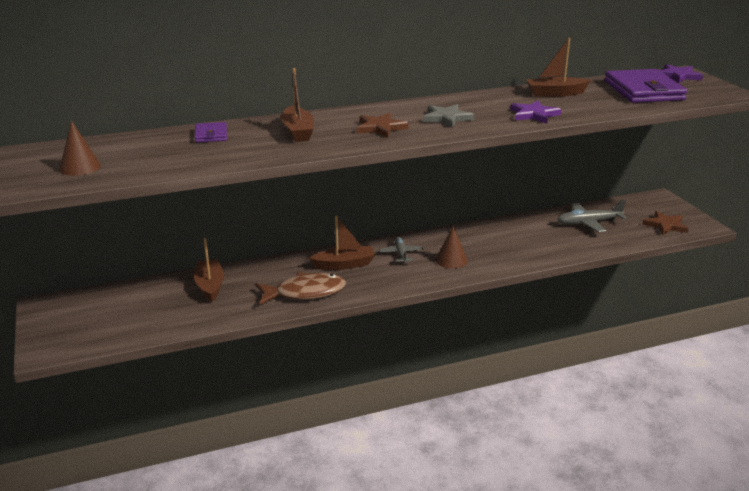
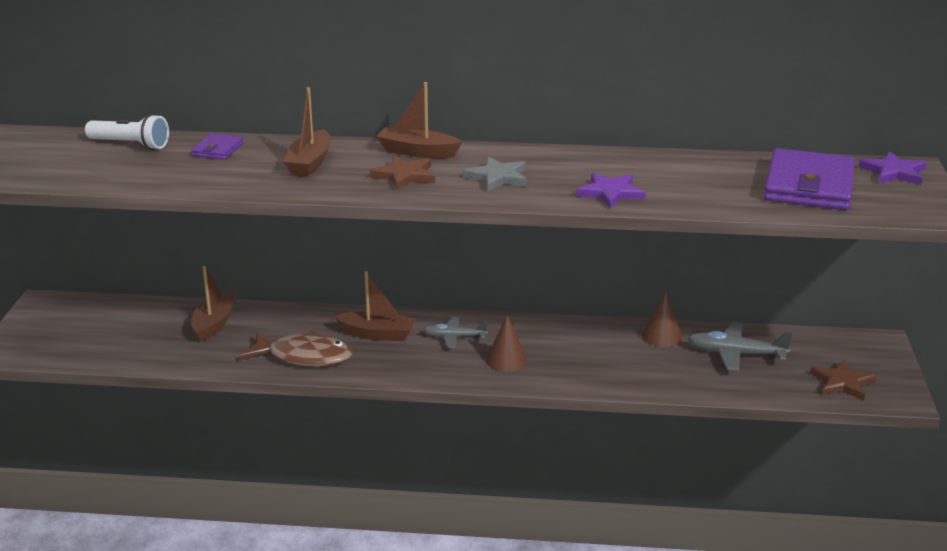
camera: 25 degrees right, 0 degrees up
brown cone [59,121,101,176] -> brown cone moved to [642,293,683,347]
grey plane [379,237,424,263] -> grey plane turned 105 degrees counterclockwise [423,317,488,348]
brown boat [526,38,591,97] -> brown boat moved to [376,82,462,158]
none -> white flashlight [85,114,169,150]

